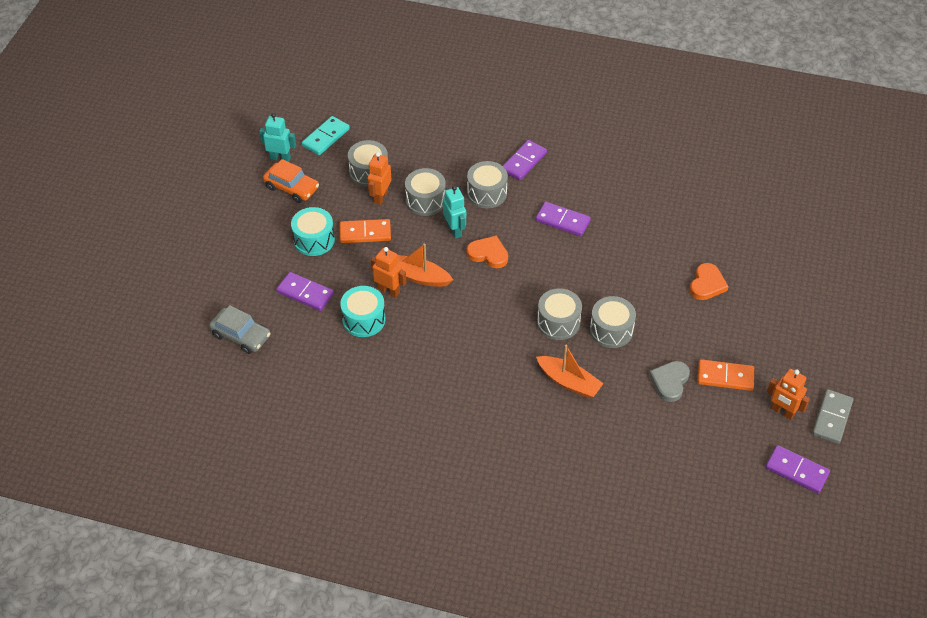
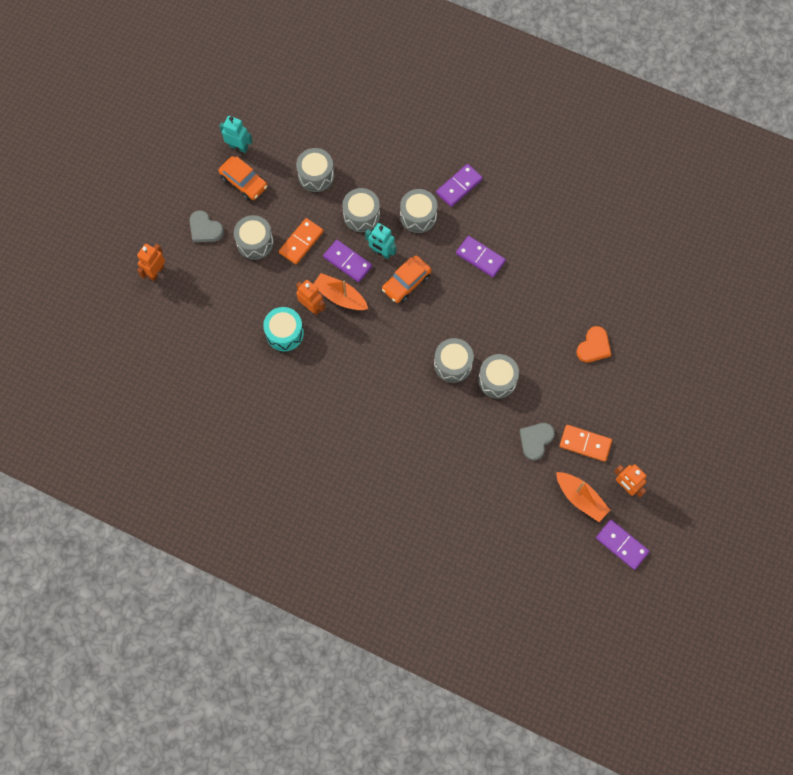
camera: 10 degrees right, 20 degrees up
grey car [209,305,270,354] -> none
purple domino [276,272,334,311] -> purple domino moved to [323,240,372,282]
turquoise drum [291,207,335,256] -> grey drum [234,215,274,260]
turquoise domino [302,116,350,155] -> none
orange domino [340,219,391,243] -> orange domino turned 60 degrees counterclockwise [279,218,324,264]
orange robot [367,152,392,205] -> orange robot moved to [137,244,165,281]
turquoise robot [443,186,466,239] -> turquoise robot turned 135 degrees clockwise [365,223,396,259]
orange heart [467,235,508,268] -> orange car [382,256,431,303]
orange boat [536,345,604,398] -> orange boat moved to [556,472,610,522]
grey domino [812,389,853,444] -> none
none -> grey heart [189,210,224,242]

